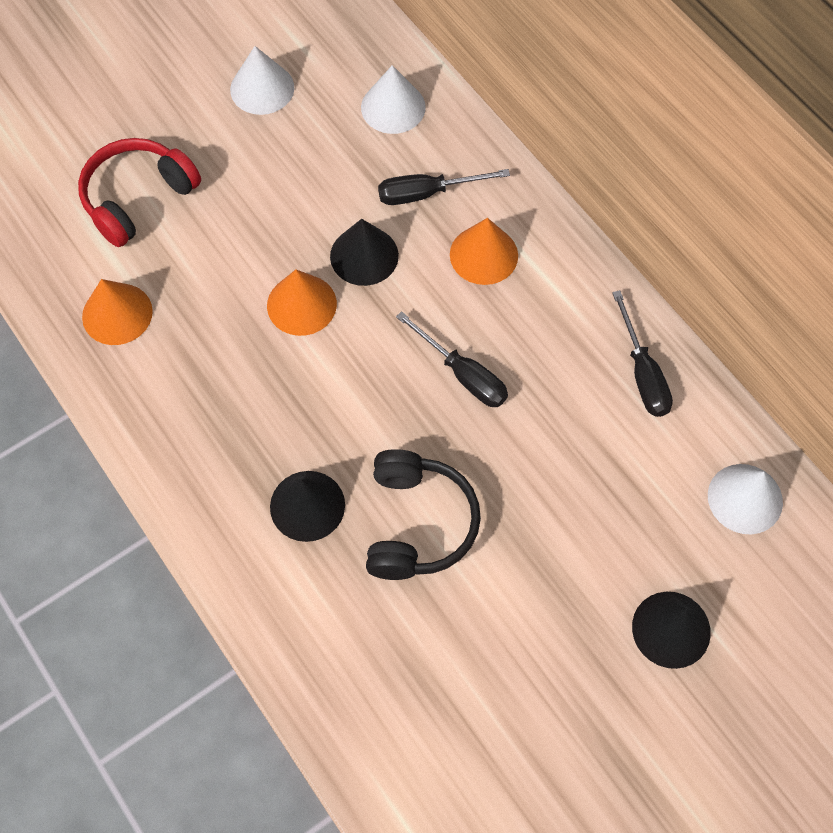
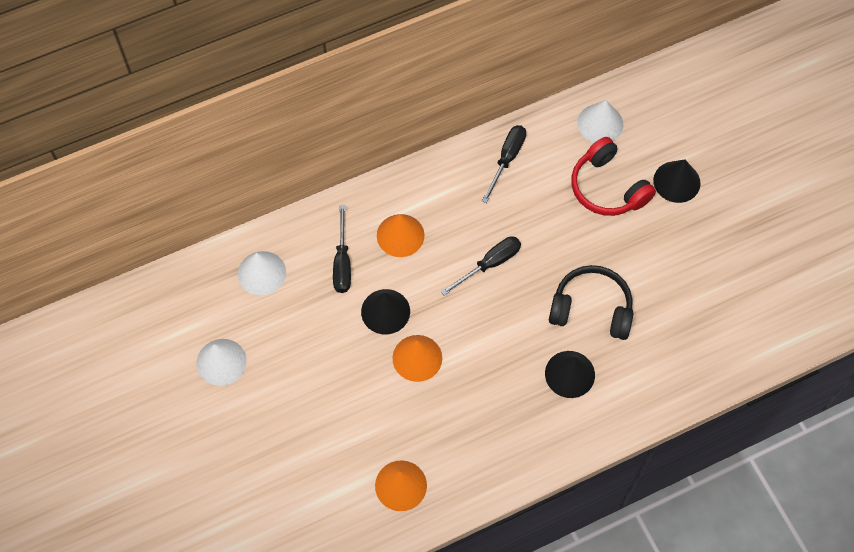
camera: 80 degrees left, 0 degrees up
red headphones [78,138,201,247] -> red headphones moved to [571,137,656,216]
black screwdriver [612,290,673,417] -> black screwdriver turned 60 degrees counterclockwise [482,125,526,203]

